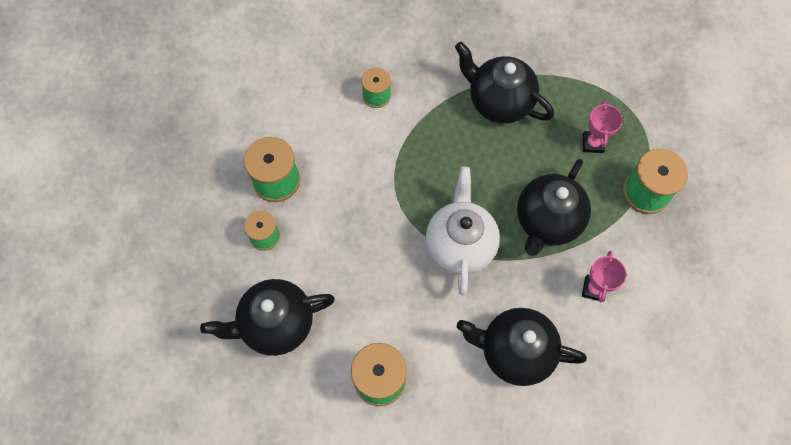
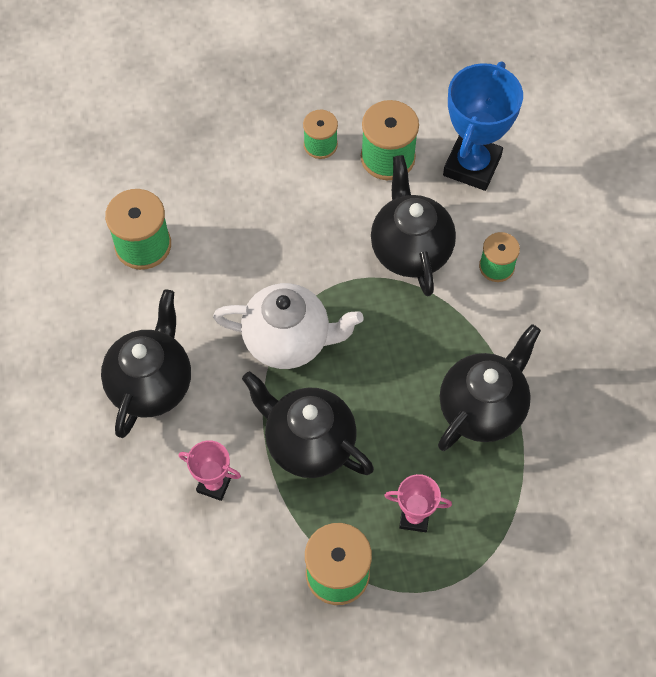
camera: 95 degrees right, 5 degrees down
black teapot [200,279,335,356] -> black teapot moved to [371,155,456,296]
none -> blue trophy [443,62,523,191]

